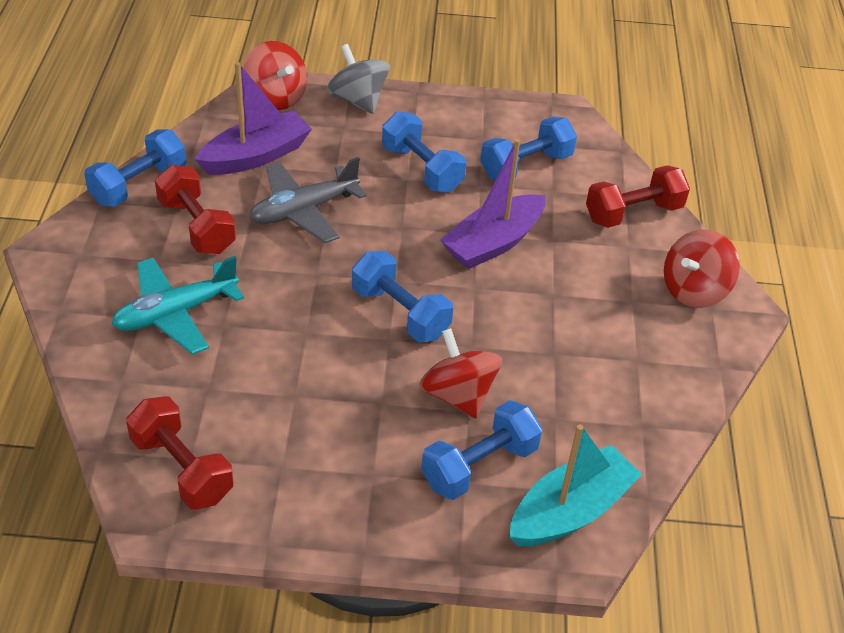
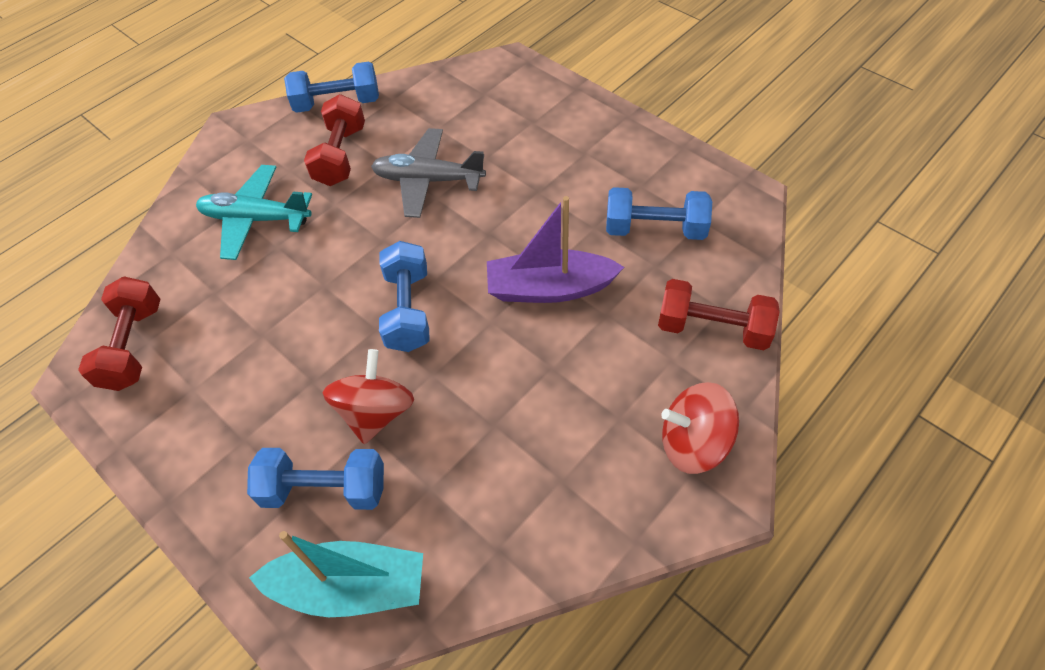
camera: 45 degrees right, 10 degrees up
purple boat [195,62,312,175] -> none
red spinning top [243,41,307,110] -> none
grey spinning top [327,44,390,114] -> none
blue dumbbell [382,111,466,193] -> none

